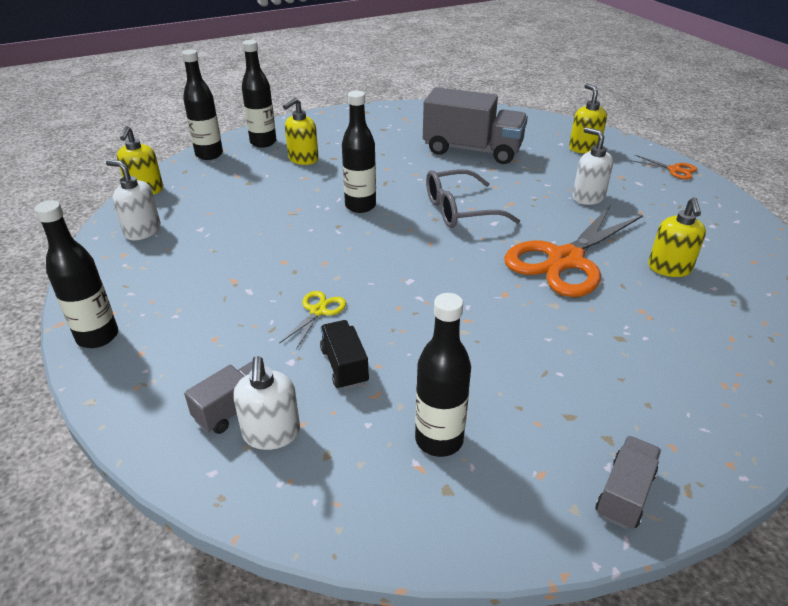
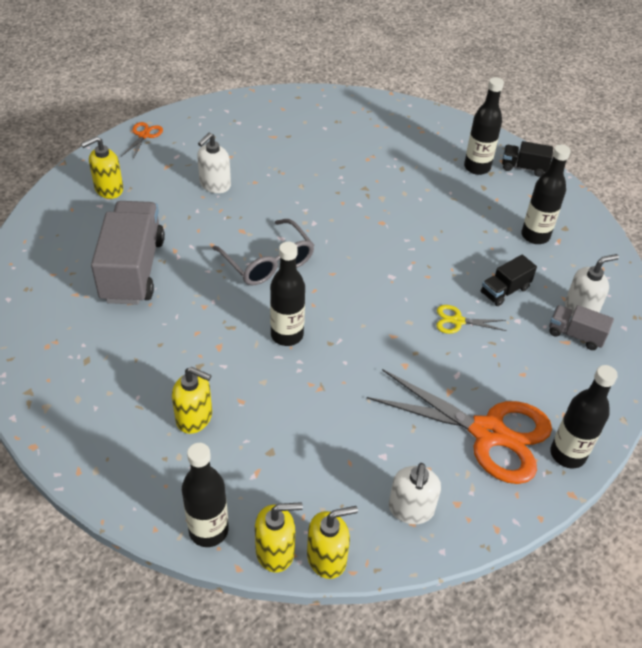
camera: 110 degrees left, 10 degrees up
black bottle [242,40,277,147] -> black bottle moved to [464,77,504,175]
orange scissors [504,205,643,297] -> orange scissors moved to [367,369,552,484]
grey truck [596,436,661,529] -> black truck [502,141,553,177]
yellow soap dispenser [648,197,706,277] -> yellow soap dispenser moved to [255,502,303,573]

